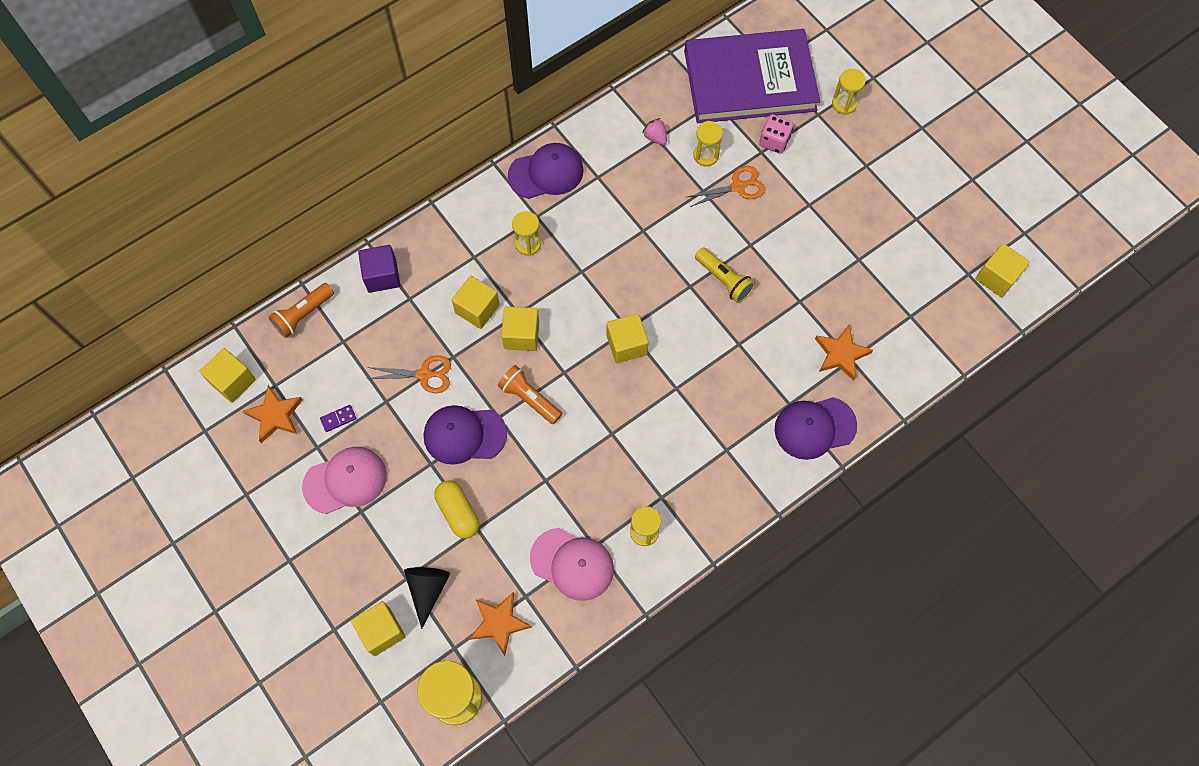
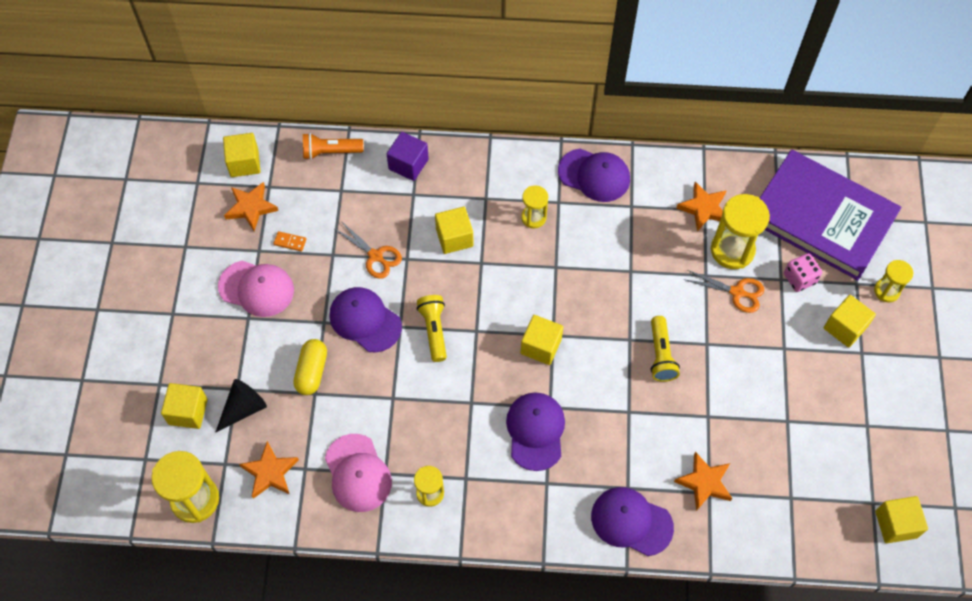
camera: 40 degrees right, 5 degrees down
purple domino [320,405,356,432] -> orange domino [273,231,306,251]
orange flashlight [498,365,562,424] -> yellow flashlight [417,295,447,362]
yellow cube [501,306,539,351] -> yellow cube moved to [824,295,876,348]
pink strawberry [643,118,667,145] -> orange star [676,182,727,232]
yellow hourglass [693,121,723,167] -> yellow hourglass [711,194,770,269], size x1.73
none -> purple cap [506,392,565,471]

